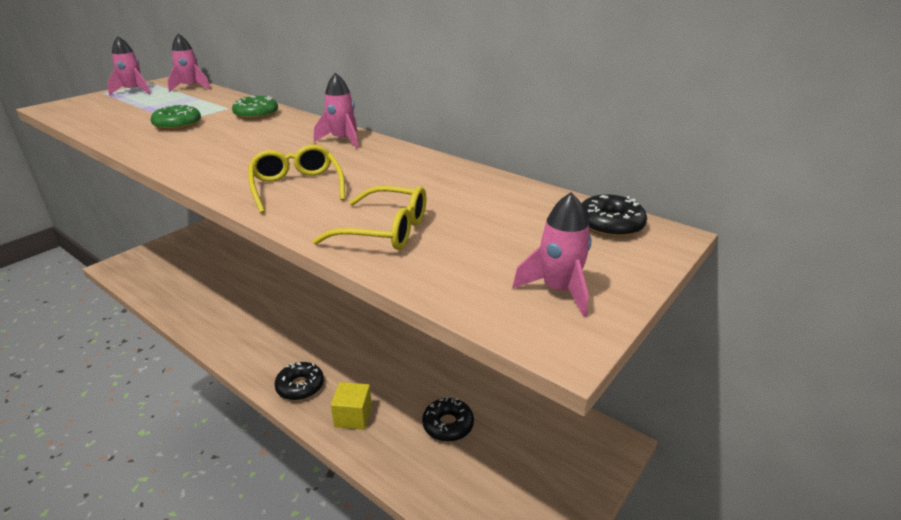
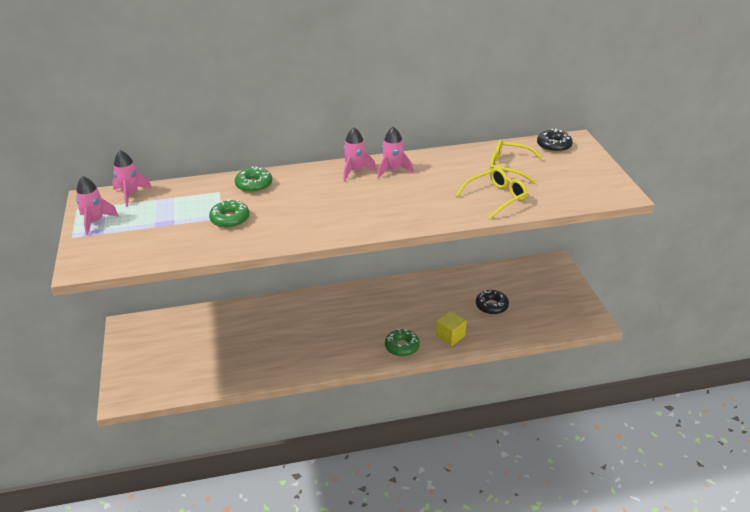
camera: 50 degrees left, 5 degrees up
yellow glasses [248,145,345,214] -> yellow glasses moved to [489,140,544,184]
black donut [274,362,324,400] -> green donut [385,329,420,357]
pink rocket [512,192,591,317] -> pink rocket moved to [377,127,414,179]

